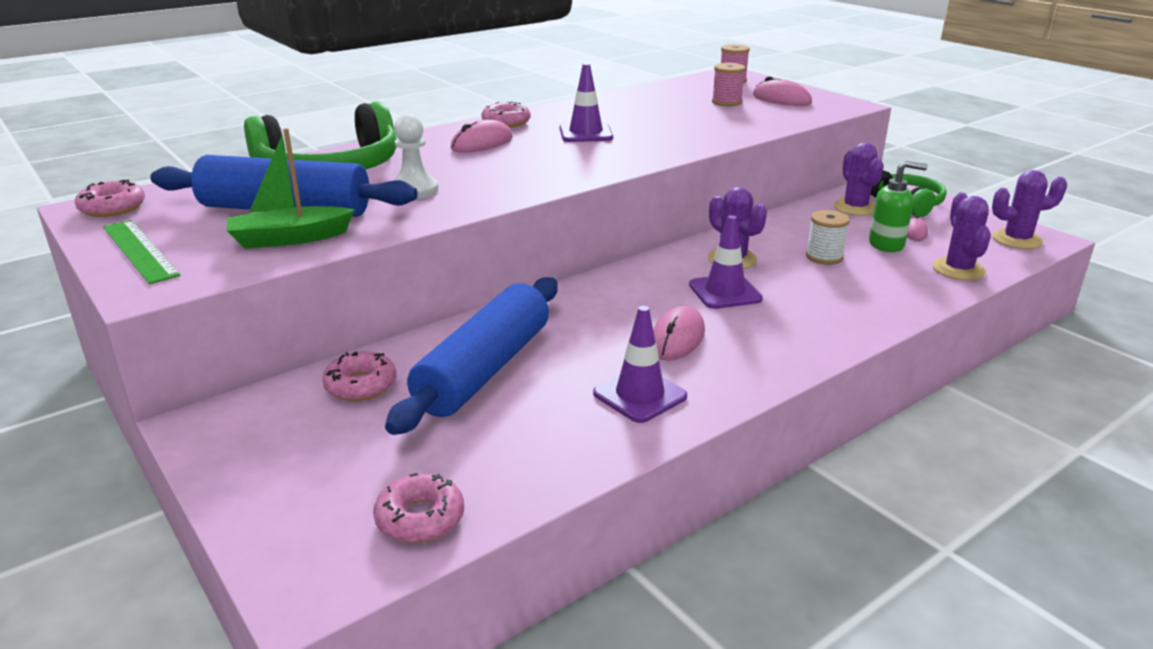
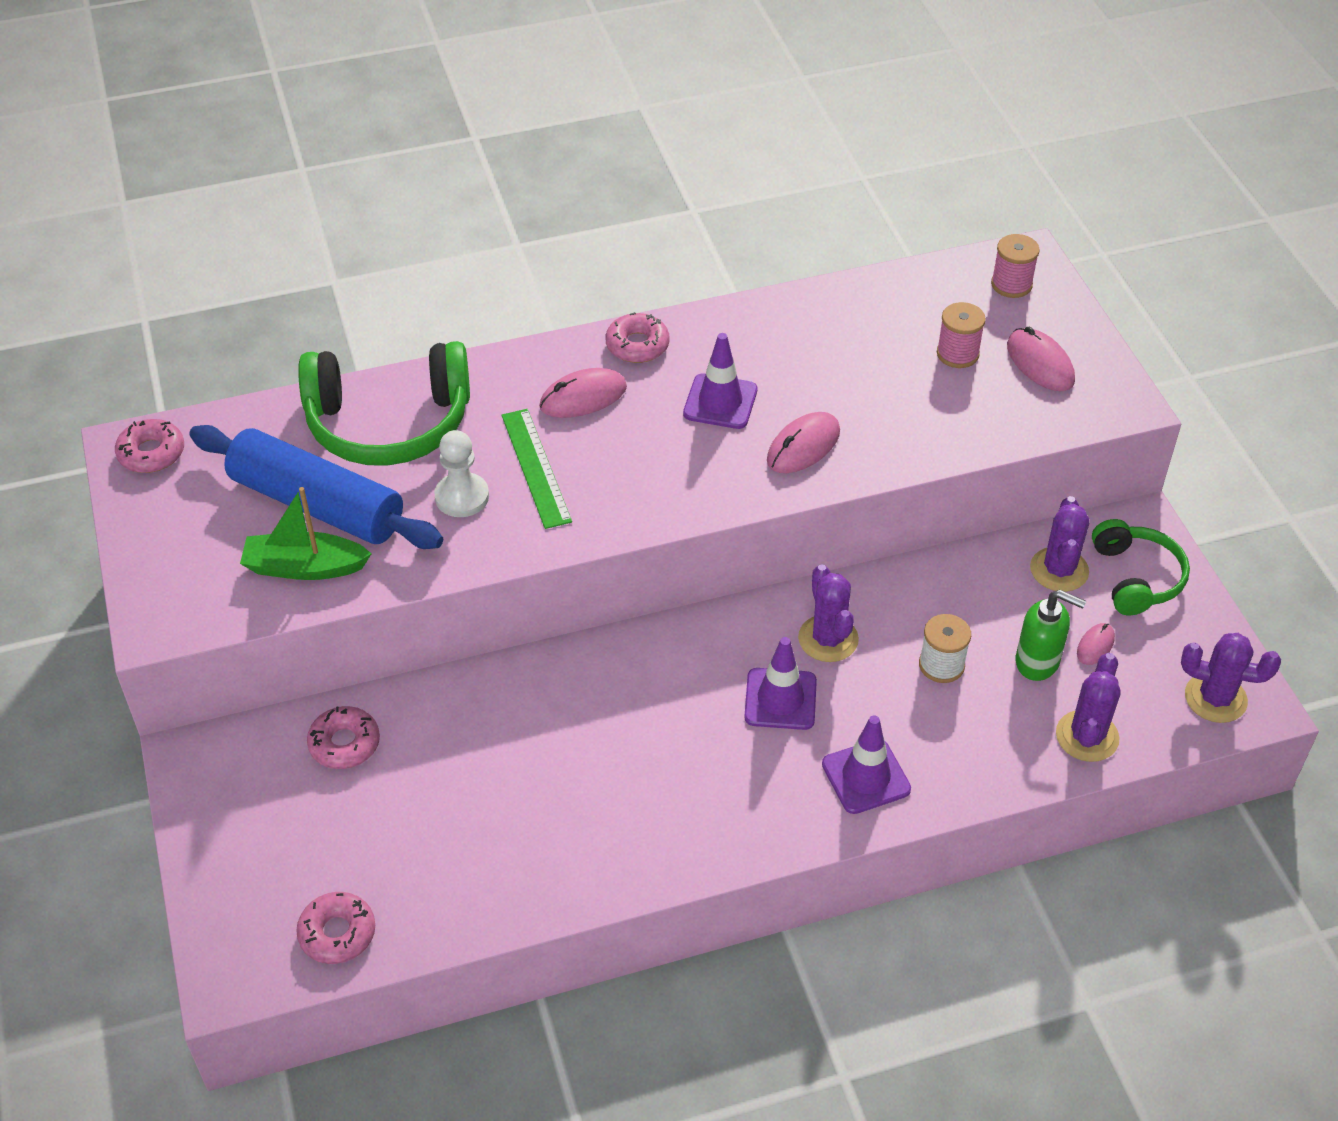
camera: 20 degrees right, 20 degrees up
green ruler [103,220,180,284] -> green ruler moved to [502,409,572,529]
blue rolling pin [385,277,558,435] -> none
purple traffic cone [593,306,687,423] -> purple traffic cone moved to [822,715,911,814]
pink mouse [653,305,705,360] -> pink mouse moved to [767,412,840,473]

